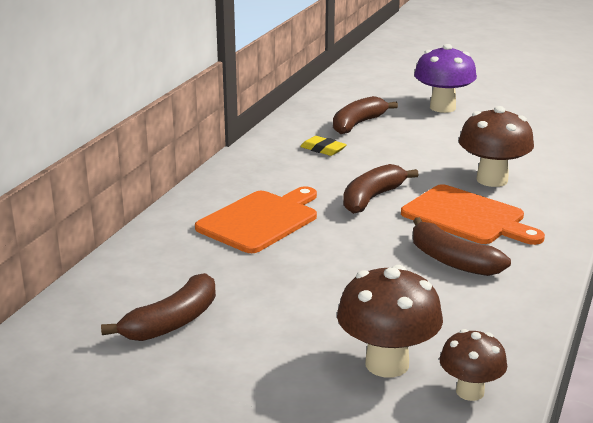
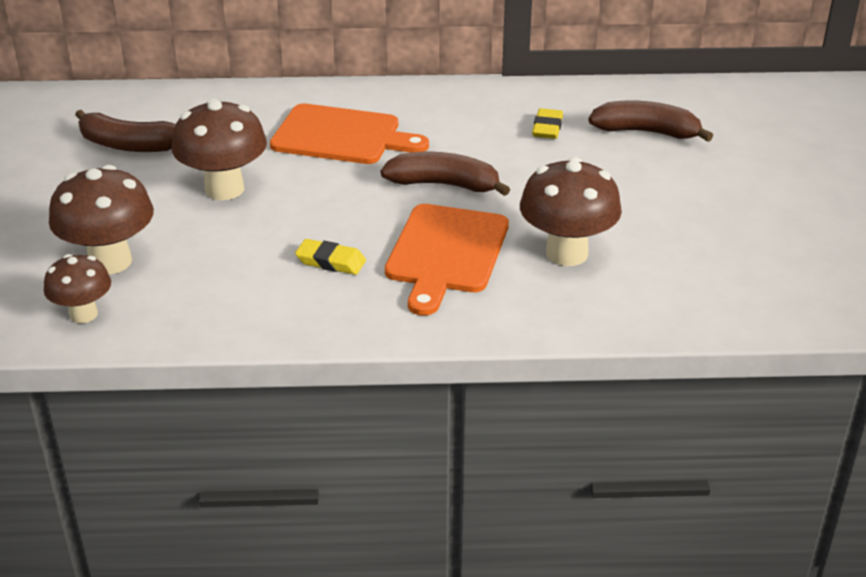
camera: 65 degrees right, 10 degrees up
brown banana [413,217,511,276] -> yellow eraser [295,239,366,275]
purple mushroom [414,44,477,113] -> none
none -> brown mushroom [172,99,267,200]

